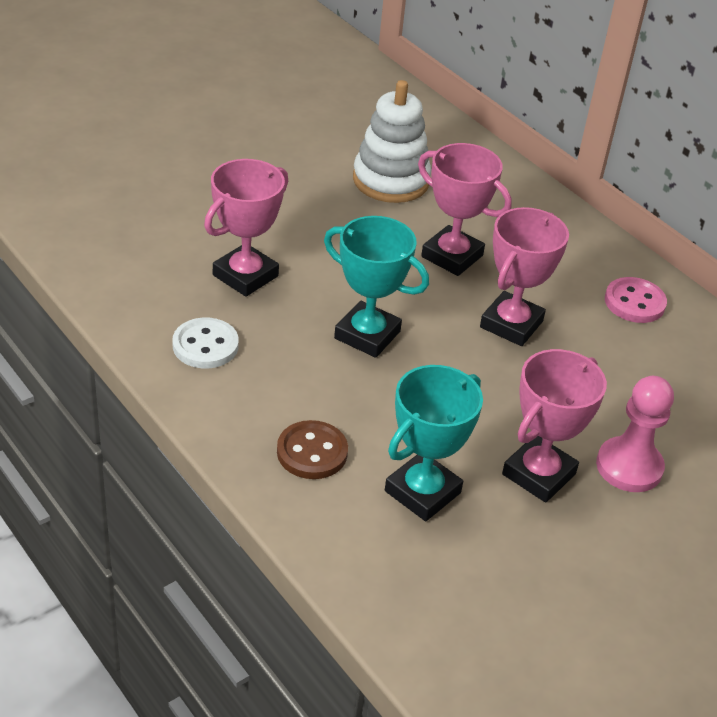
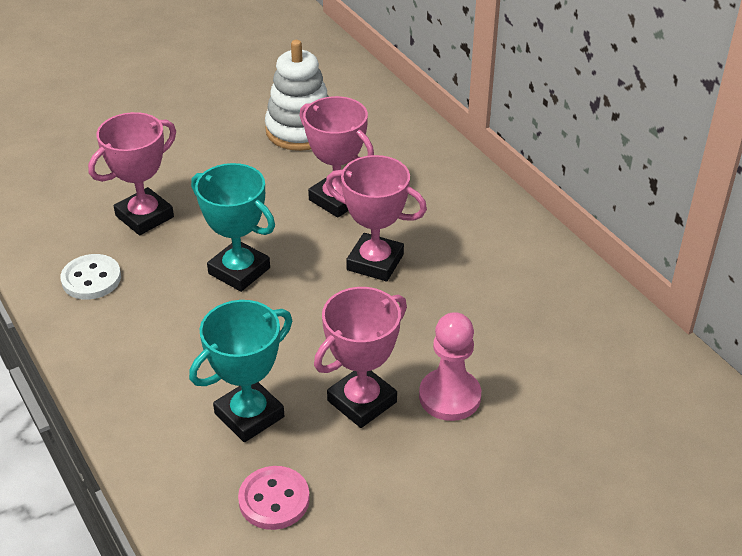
camera: 10 degrees right, 0 degrees up
brown button [277,420,348,479] -> none
pink trophy [480,207,569,346] -> pink trophy turned 75 degrees clockwise [326,155,427,281]
pink button [605,277,667,323] -> pink button moved to [238,466,310,530]

